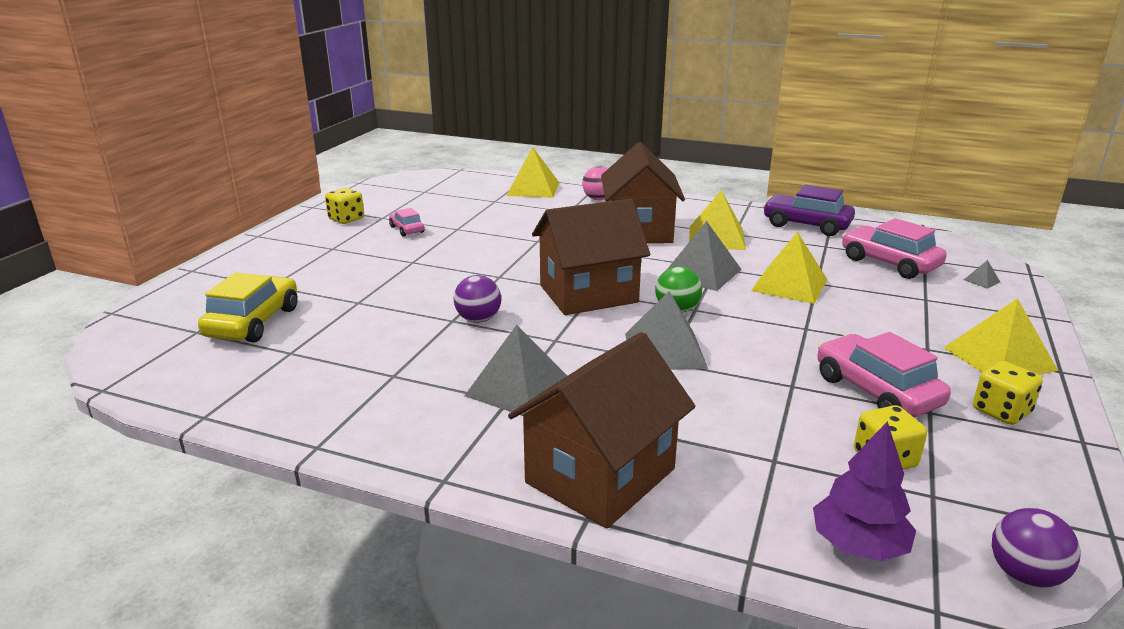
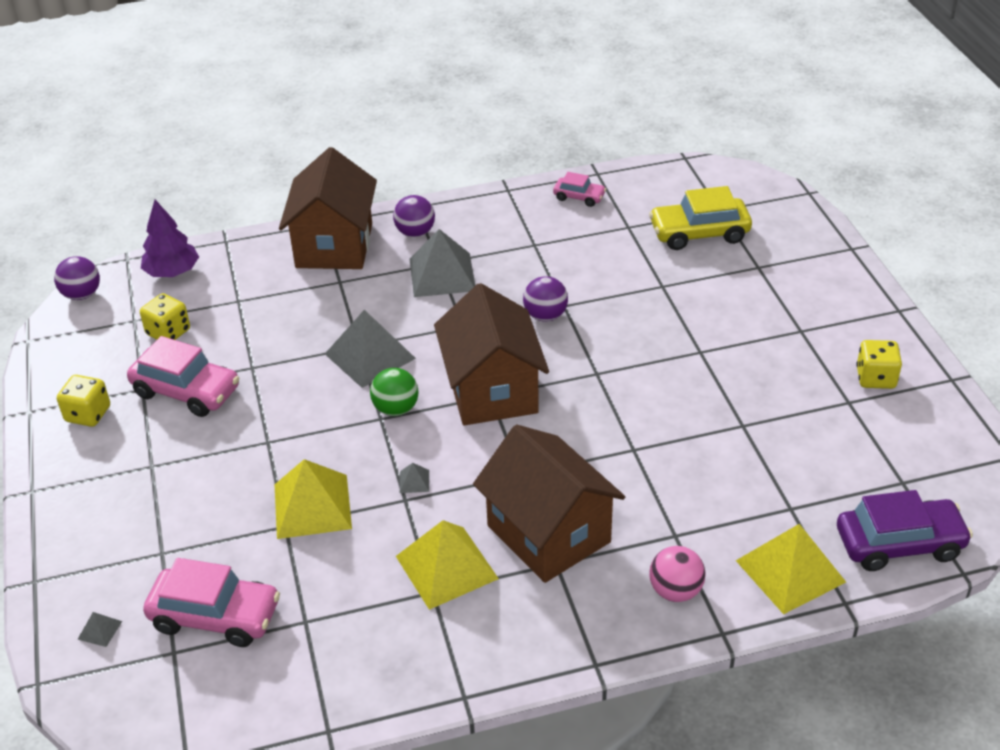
camera: 145 degrees right, 15 degrees up
yellow car [198,273,298,343] -> yellow car turned 105 degrees clockwise [649,186,752,250]
pink car [389,208,425,237] -> pink car moved to [553,172,606,207]
brown house [532,199,650,315] -> brown house turned 45 degrees counterclockwise [434,283,549,426]
grey pyramid [668,221,742,291] -> grey pyramid [400,463,429,493], size x0.41
purple car [763,185,855,236] -> purple car moved to [837,490,973,571]
yellow pyramid [944,298,1058,375] -> none
none -> purple ball [393,195,435,237]

